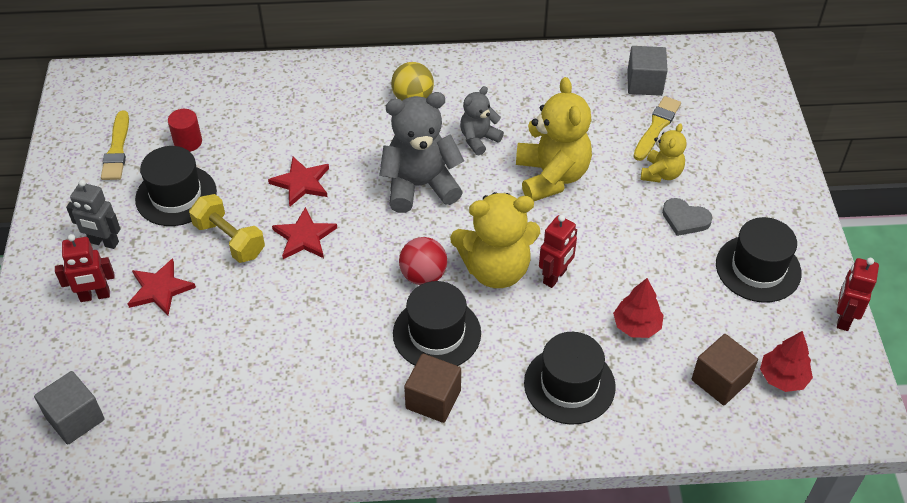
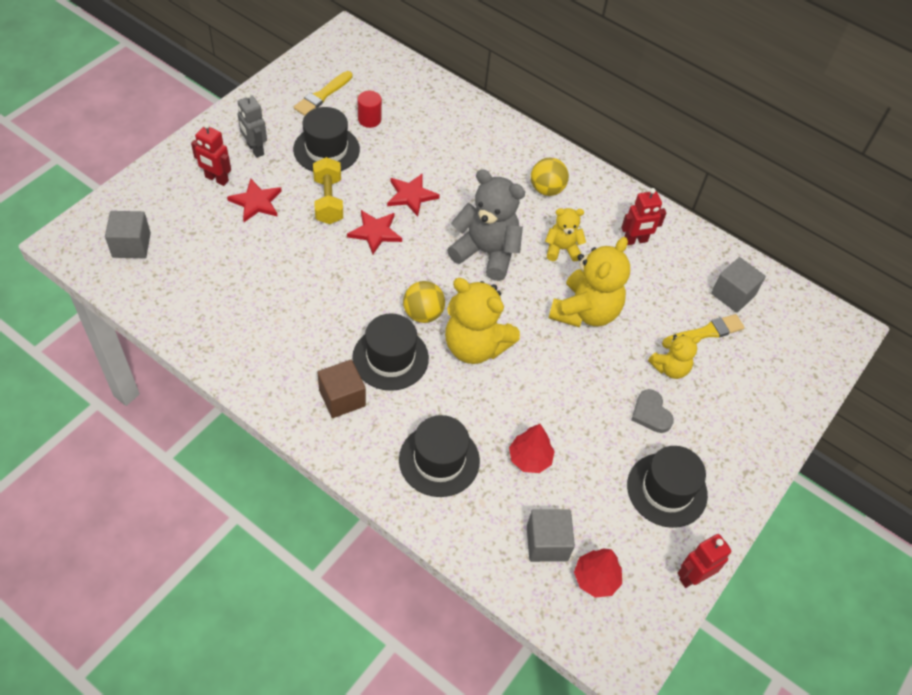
camera: 35 degrees right, 5 degrees up
red ball [399,237,447,285] -> yellow ball [403,281,445,323]
grey teddy bear [460,86,504,155] -> yellow teddy bear [545,208,586,262]
red robot [539,215,577,288] -> red robot moved to [621,188,666,245]
brown cube [692,334,758,405] -> grey cube [527,509,575,562]

